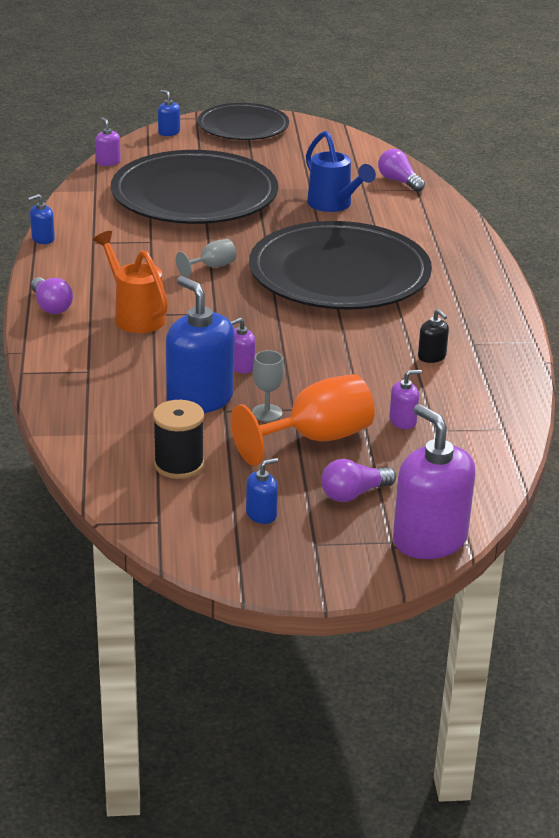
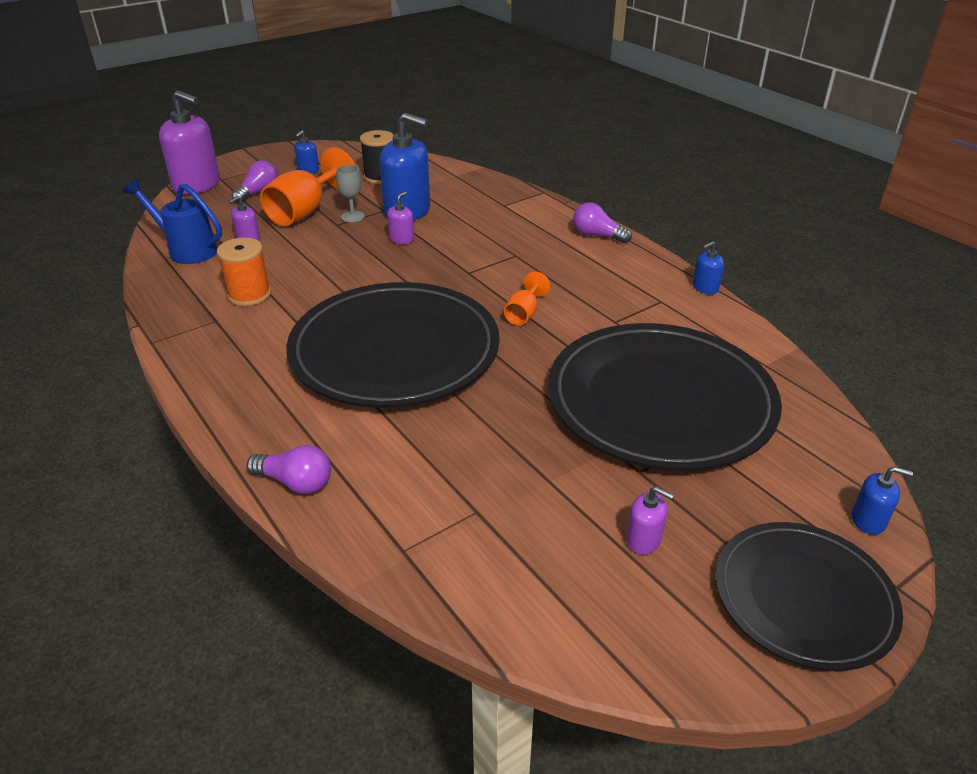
camera: 150 degrees right, 5 degrees up
blue soap dispenser [28,194,55,244] -> blue soap dispenser turned 150 degrees counterclockwise [692,241,724,294]
orange watering can [93,231,168,333] -> none
purple soap dispenser [95,117,121,166] -> purple soap dispenser moved to [626,486,674,555]
grey goblet [176,239,236,278] -> orange goblet [504,272,550,325]
blue watering can [306,131,376,212] -> blue watering can moved to [123,179,222,264]
purple light bulb [378,149,425,192] -> purple light bulb moved to [247,445,331,494]
black soap dispenser [418,309,449,363] -> orange spool [217,238,271,306]

